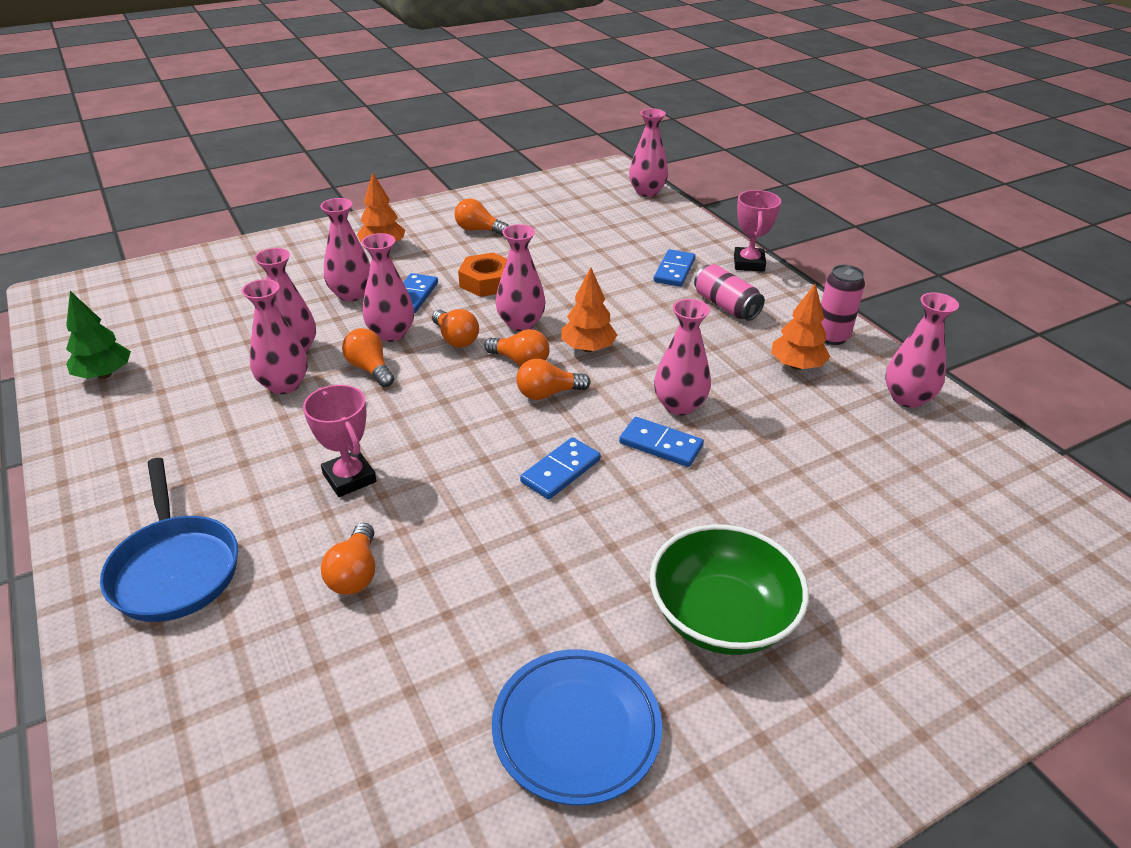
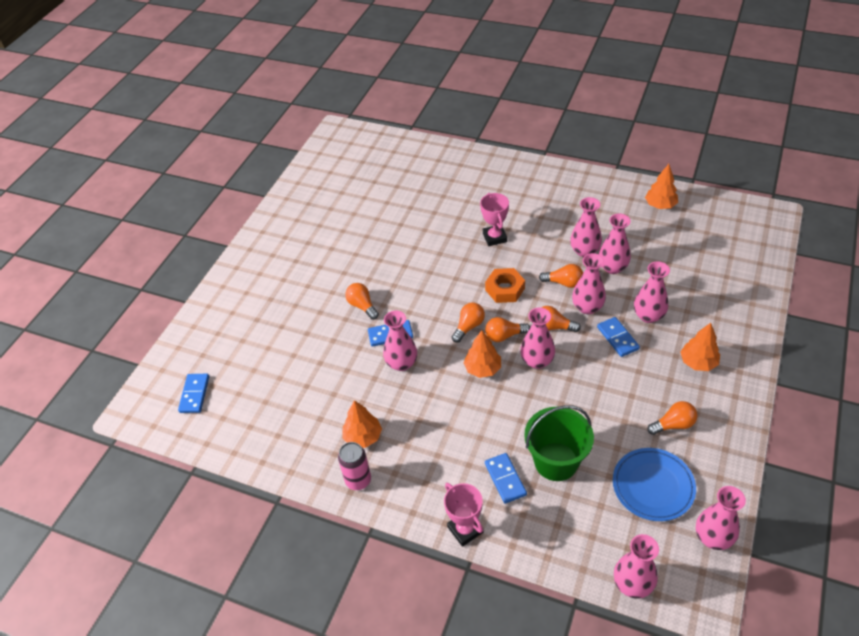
camera: 145 degrees right, 10 degrees up
green tree [66,291,131,379] -> orange tree [645,164,678,209]
blue pan [100,458,238,622] -> none
pink trophy [303,385,377,497] -> pink trophy turned 60 degrees clockwise [480,193,509,246]
orange light bulb [321,523,375,595] -> orange light bulb moved to [345,283,379,320]
orange nut [458,252,507,297] -> orange nut moved to [485,268,525,303]
blue plate [492,649,662,806] -> blue plate moved to [613,448,696,521]
blue domino [520,437,601,499] -> blue domino moved to [178,374,209,413]
green bowl [650,524,809,655] -> none
pink can [694,264,765,321] -> none
pink vase [885,292,959,408] -> pink vase moved to [696,486,746,550]
none -> green bucket [524,405,594,481]

